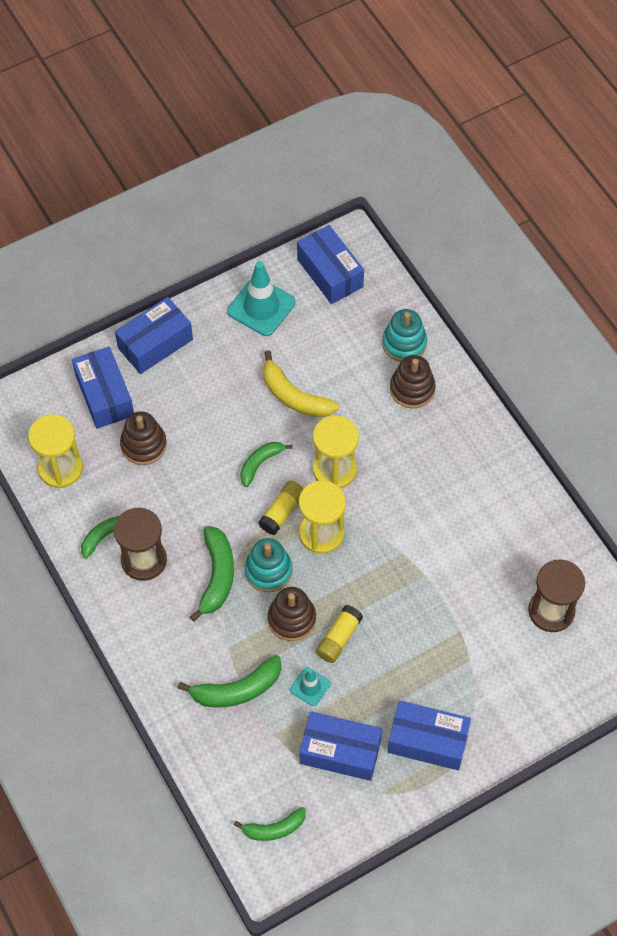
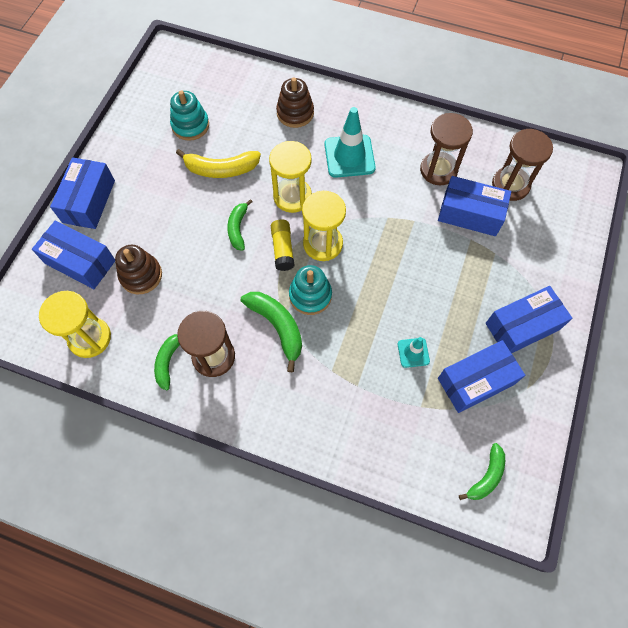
camera: 40 degrees left, 5 degrees up
green banana [178,655,281,707] -> none
turquoise traffic cone [227,261,296,336] -> turquoise traffic cone moved to [325,107,376,178]
brown stacking toy [268,587,316,641] -> none
blue box [297,225,364,304] -> blue box moved to [438,176,511,236]
yellow glue stick [316,605,363,663] -> none
turquoise stacking toy [382,309,427,362] -> turquoise stacking toy moved to [170,90,209,141]
none -> brown hourglass [420,113,473,186]

